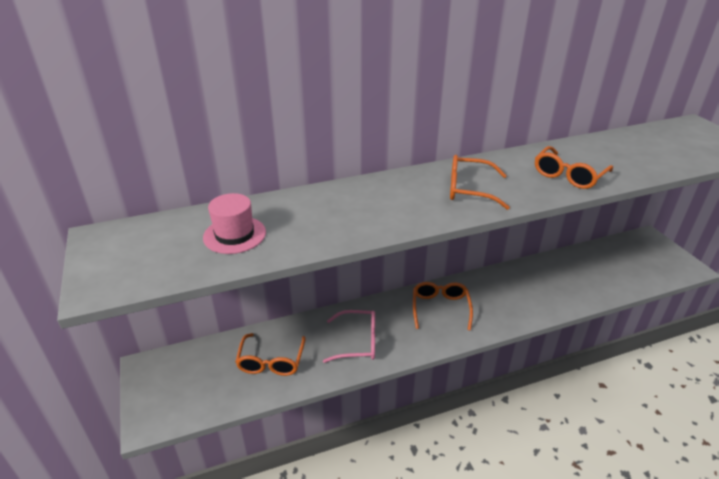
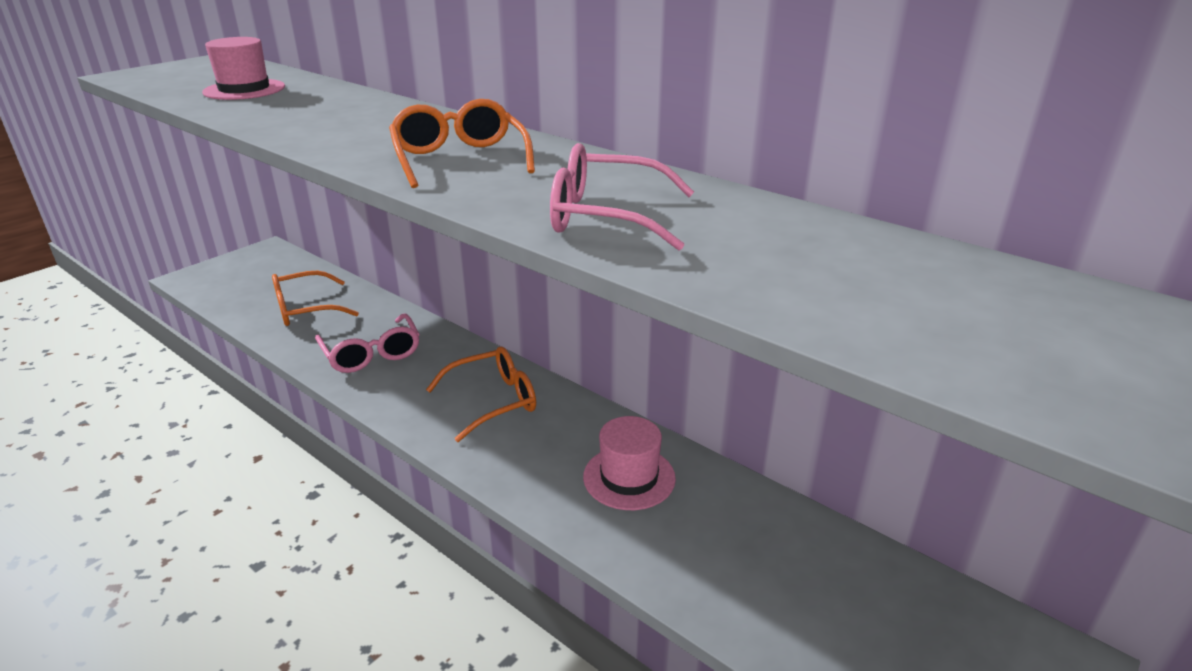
camera: 60 degrees right, 5 degrees down
orange glasses [535,146,613,189] -> pink glasses [550,143,694,250]
none -> pink hat [583,416,676,510]

